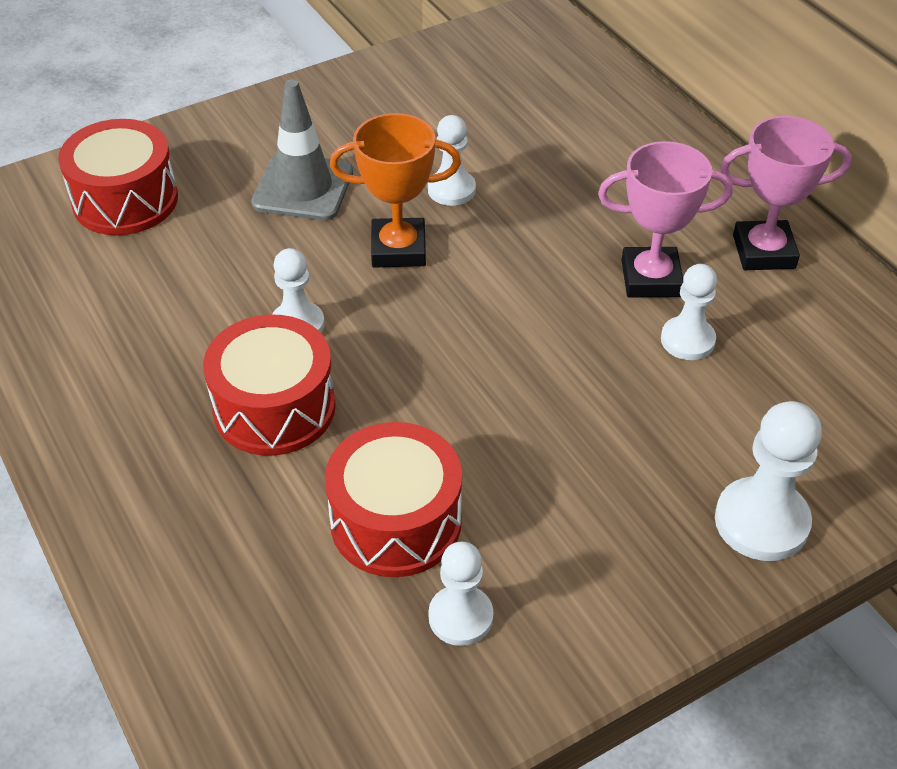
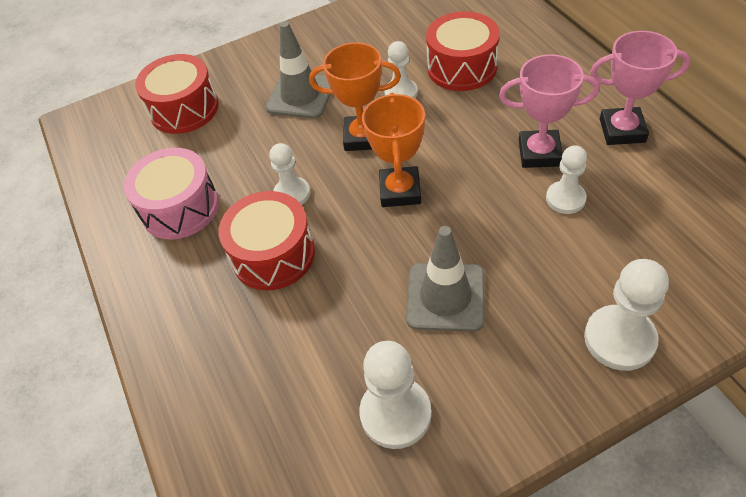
camera: 10 degrees right, 5 degrees up
red drum [325,422,462,577] -> red drum moved to [426,11,500,91]
white pawn [428,542,494,646] -> white pawn [359,341,431,449], size x1.53
none -> pink drum [124,148,219,240]
none -> orange trophy [362,93,425,207]
none -> grey traffic cone [406,226,485,332]

